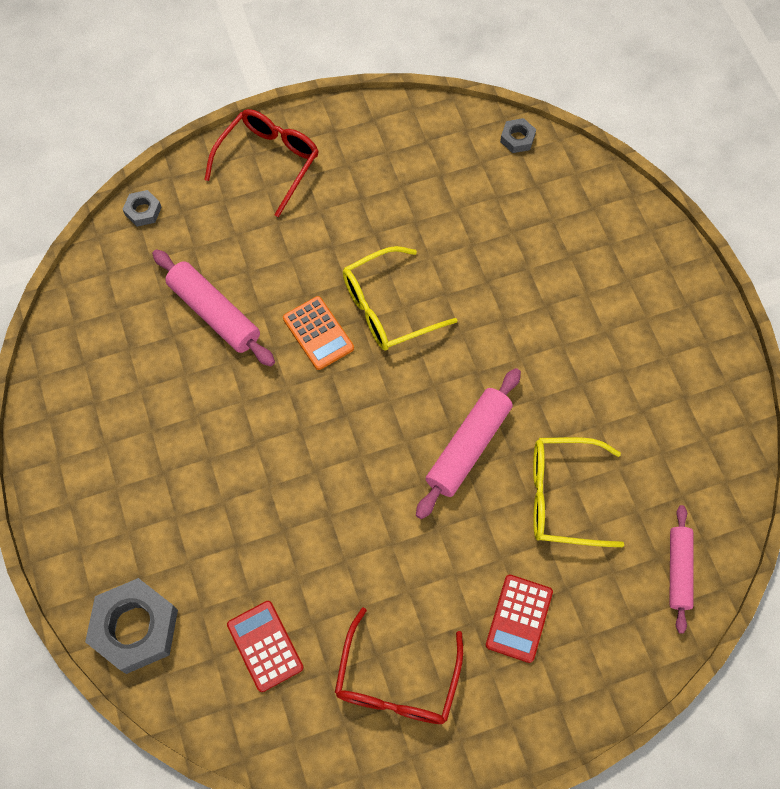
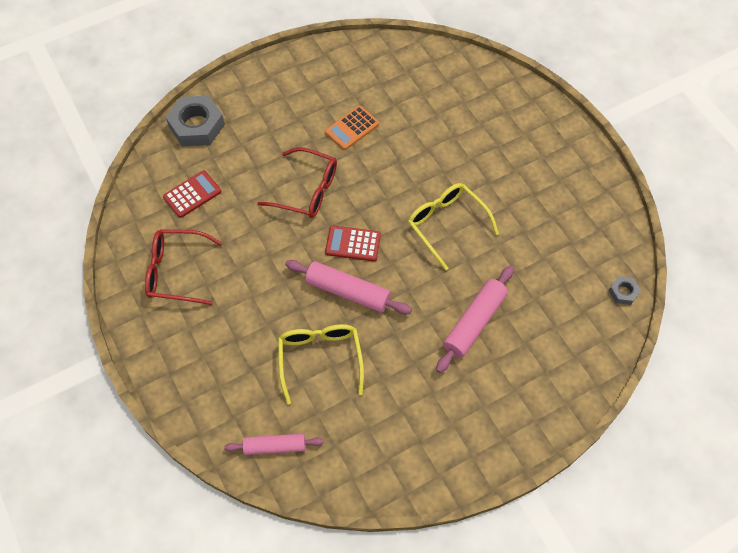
camera: 80 degrees right, 5 degrees down
grey nut [123,190,162,227] -> none
pink rolling pin [152,249,275,366] -> pink rolling pin moved to [436,266,514,373]
red glasses [204,109,319,217] -> red glasses moved to [257,147,337,218]
orange calculator [283,296,354,370] -> orange calculator moved to [325,105,379,150]
red calculator [486,574,553,663] -> red calculator moved to [325,225,381,262]

